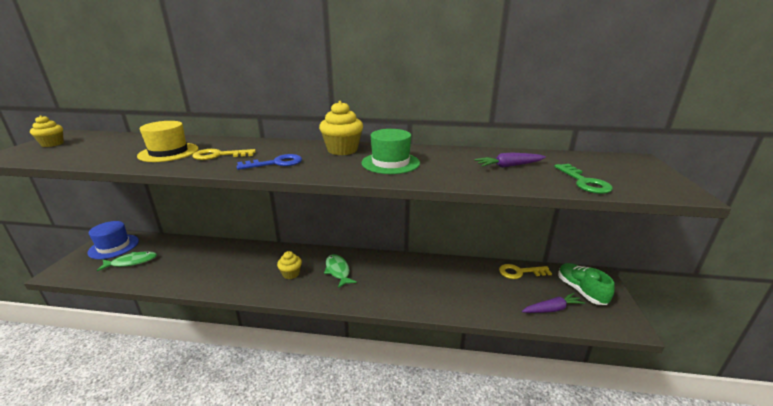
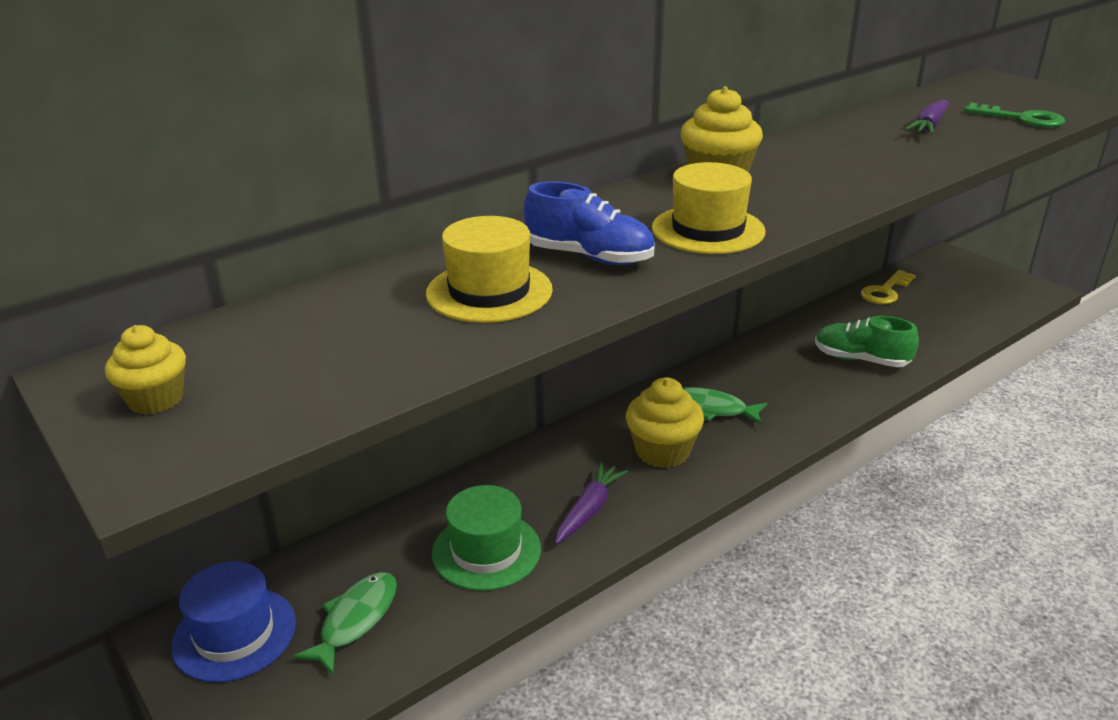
camera: 45 degrees left, 5 degrees up
yellow key [192,149,256,160] -> blue shoe [524,181,655,265]
blue key [236,154,302,170] -> yellow hat [652,162,765,254]
yellow cupcake [277,251,302,279] -> yellow cupcake [626,377,704,468], size x1.61
green hat [362,129,420,174] -> green hat moved to [432,485,541,591]
purple carrot [522,293,585,313] -> purple carrot moved to [555,462,628,544]
green shoe [558,263,615,305] -> green shoe moved to [815,316,919,367]

